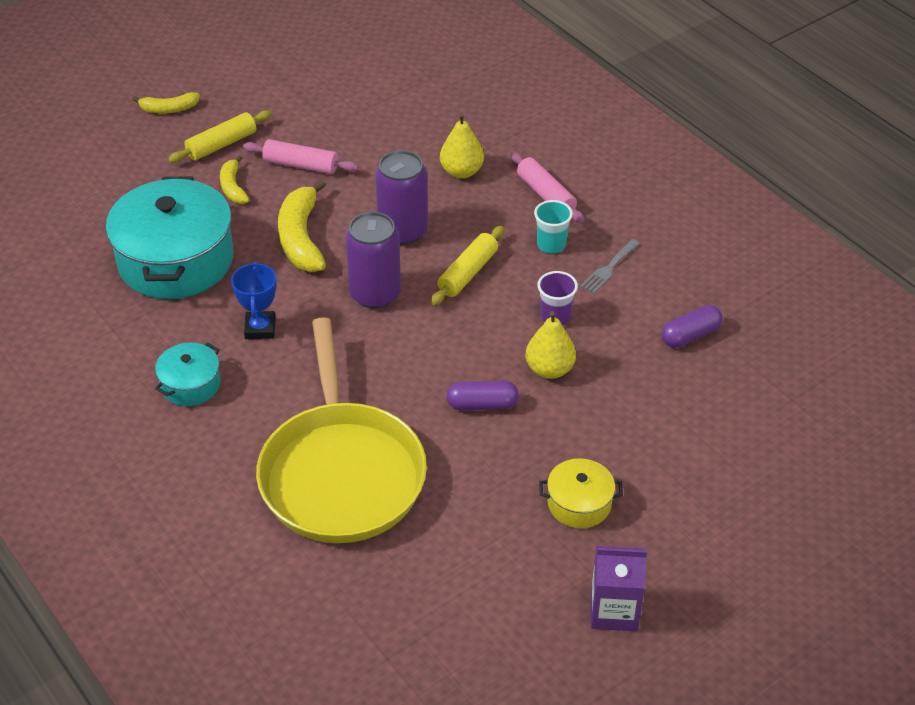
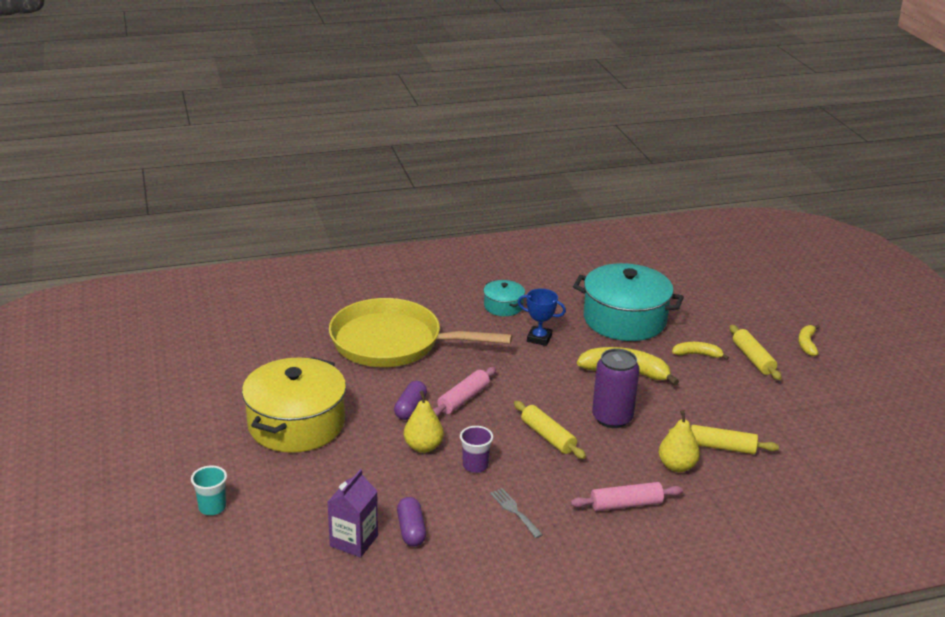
camera: 110 degrees right, 15 degrees down
pink rolling pin [243,139,358,174] -> pink rolling pin moved to [433,367,496,417]
purple can [345,212,401,309] -> none
turquoise cup [534,200,573,253] -> turquoise cup moved to [191,466,227,515]
yellow pot [539,458,623,528] -> yellow pot [242,357,346,453], size x2.09
purple carton [591,546,647,631] -> purple carton moved to [328,469,378,558]
none -> yellow rolling pin [669,425,779,454]

